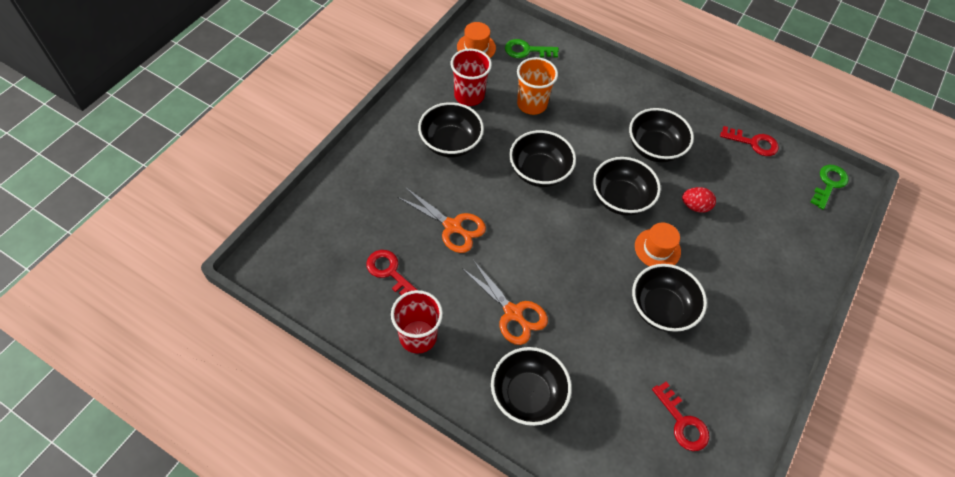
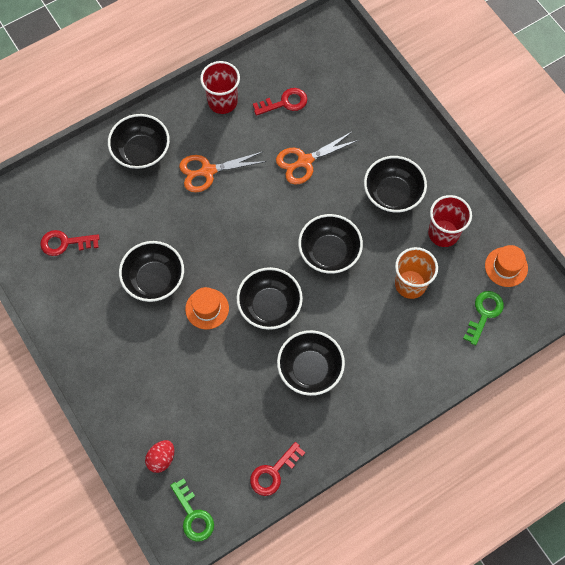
camera: 120 degrees right, 10 degrees up
red egg [682,187,716,213] -> red egg moved to [145,440,174,473]

